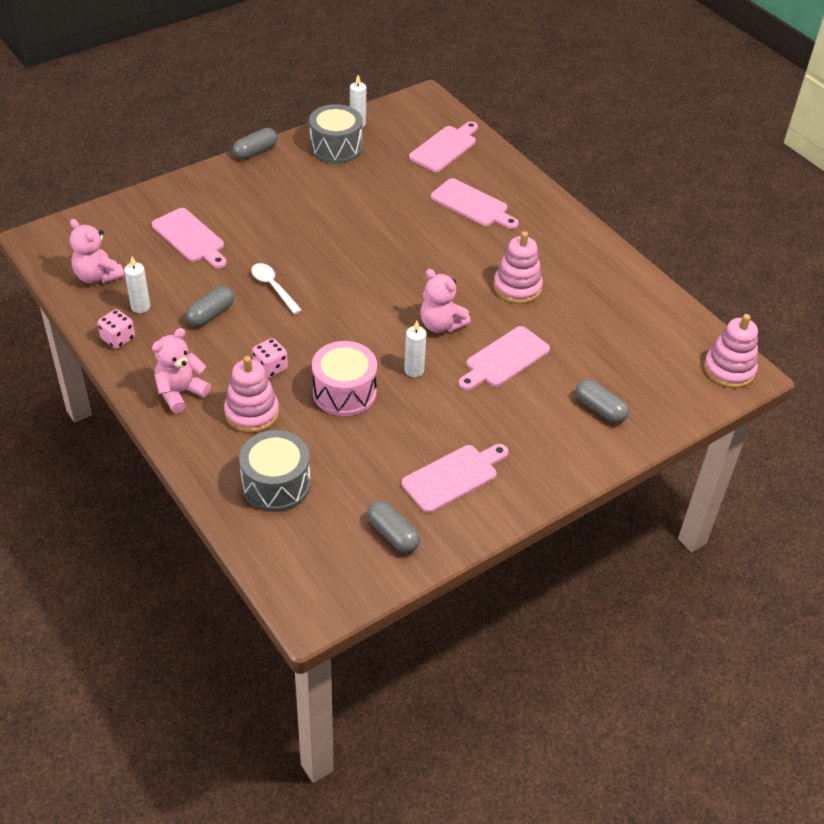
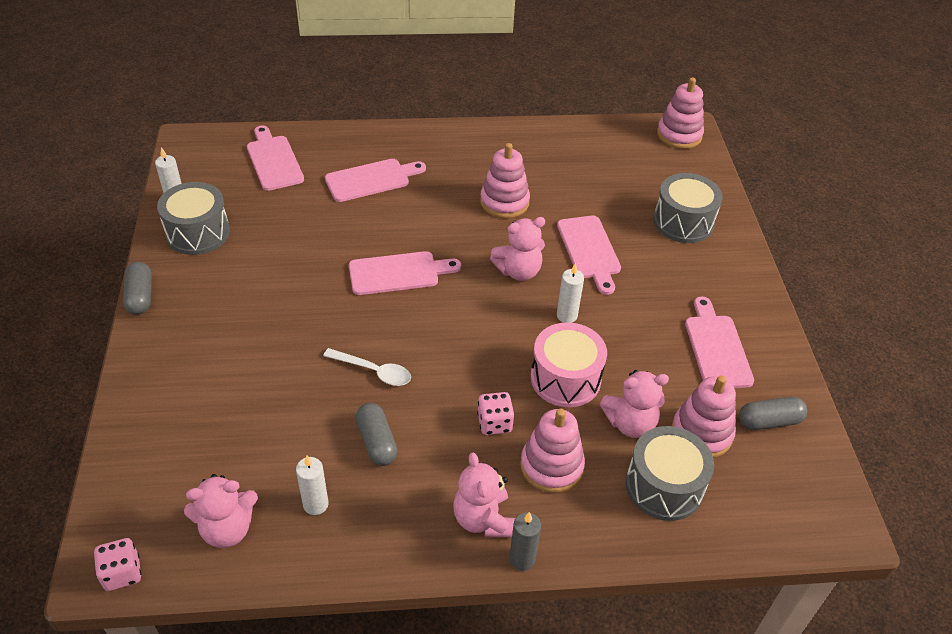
camera: 60 degrees left, 0 degrees up
pink dice [97,309,135,349] -> pink dice moved to [94,538,142,591]
pink cutting board [152,208,227,268] -> pink cutting board moved to [349,251,461,295]
white spoon [251,263,302,314] -> white spoon turned 150 degrees counterclockwise [323,348,411,386]
grey capsule [575,379,629,423] -> grey drum [653,173,723,243]
none -> grey candle [509,512,541,571]
none -> pink teddy bear [600,370,669,438]
none -> pink stacking toy [672,375,736,458]

